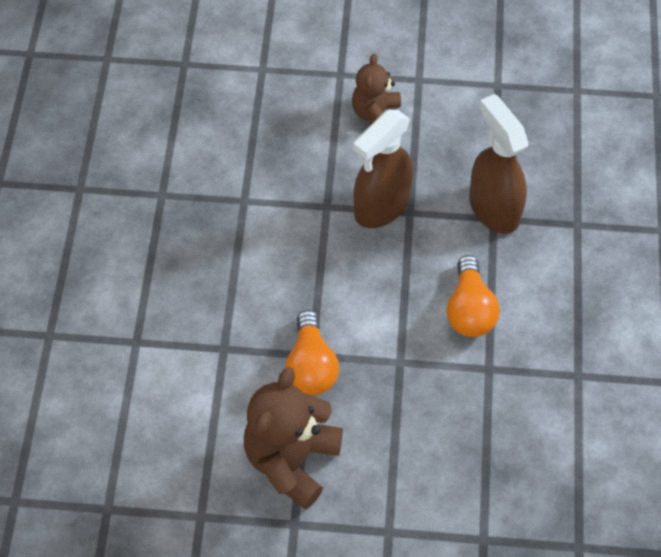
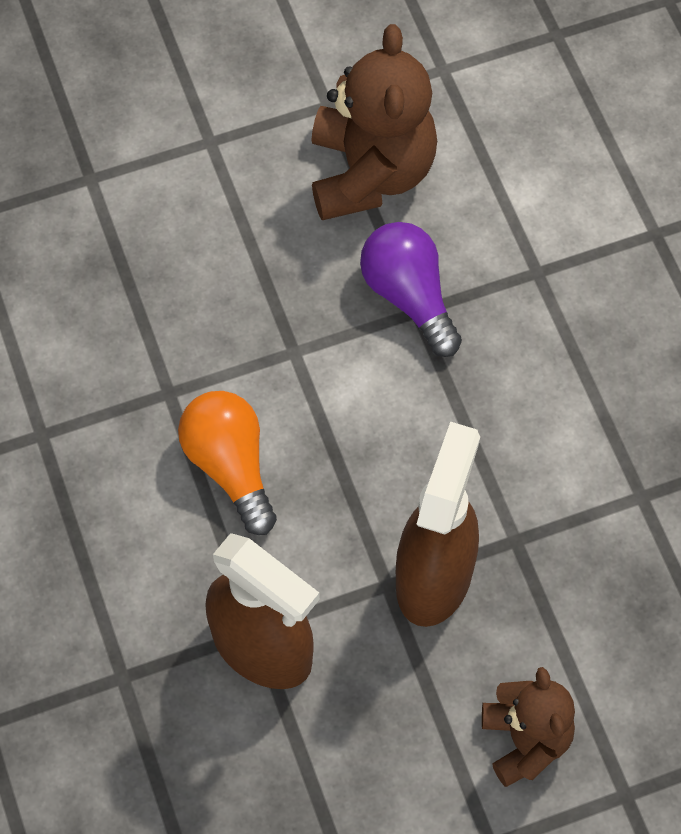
camera: 155 degrees right, 5 degrees up
orange light bulb [285,310,339,395] -> purple light bulb [360,222,462,357]

